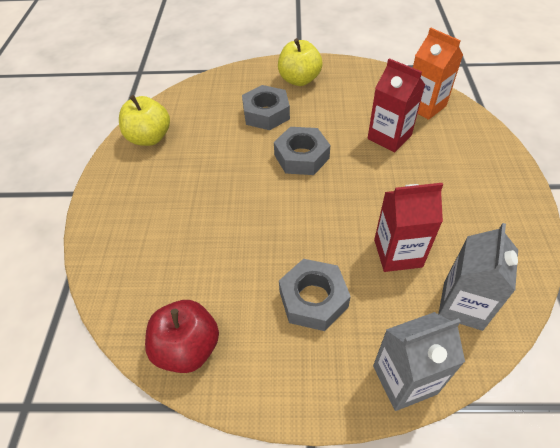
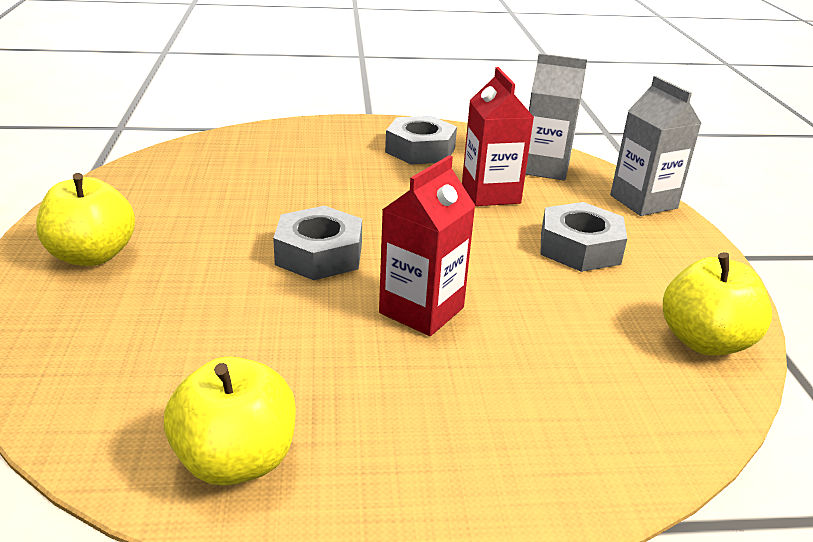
camera: 100 degrees left, 20 degrees down
red apple [145,300,219,373] -> yellow apple [663,252,772,356]
grey nut [242,85,290,130] -> grey nut moved to [385,116,457,165]
red carton [368,58,425,152] -> red carton moved to [379,155,475,336]
orange carton [413,28,463,120] -> none

